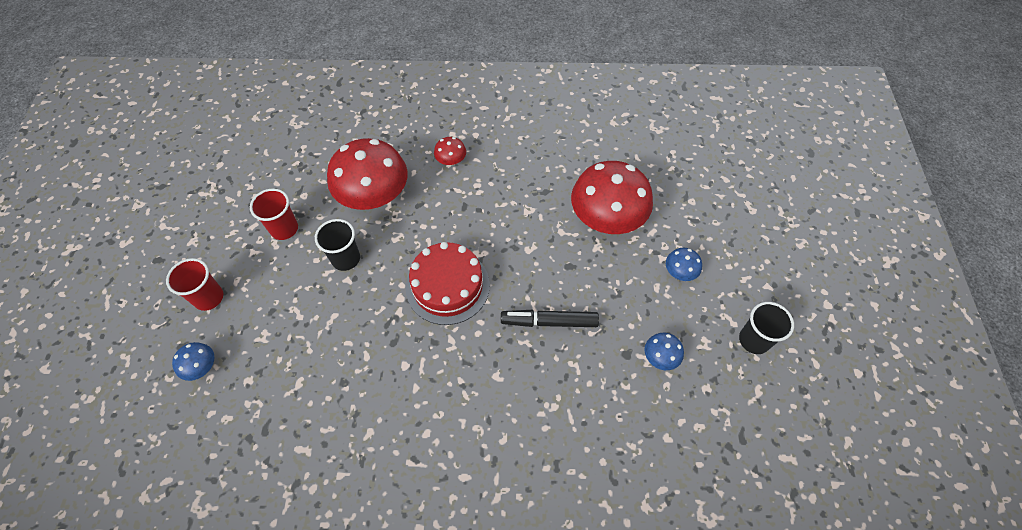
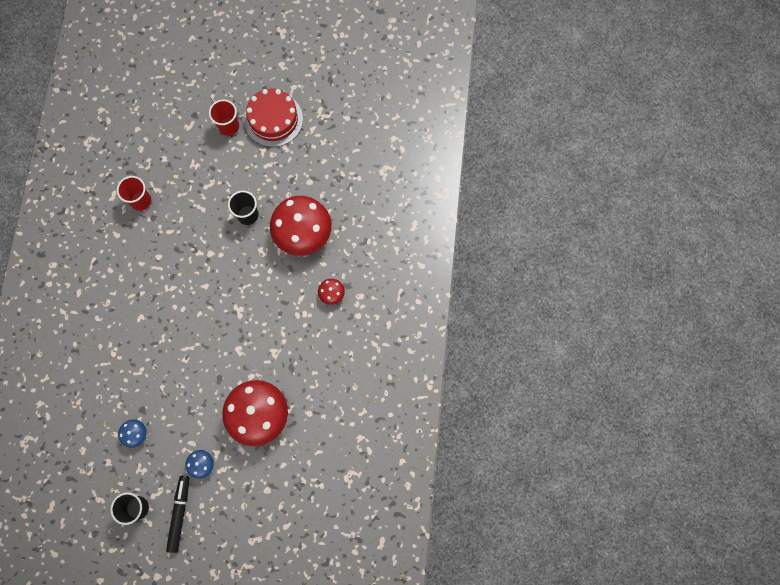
camera: 95 degrees right, 15 degrees up
blue mushroom [172,342,214,381] -> none
red cup [250,188,298,240] -> red cup moved to [117,176,151,211]
red cake [406,242,490,325] -> red cake moved to [244,88,303,147]
black marker [501,310,599,327] -> black marker moved to [166,475,189,553]

